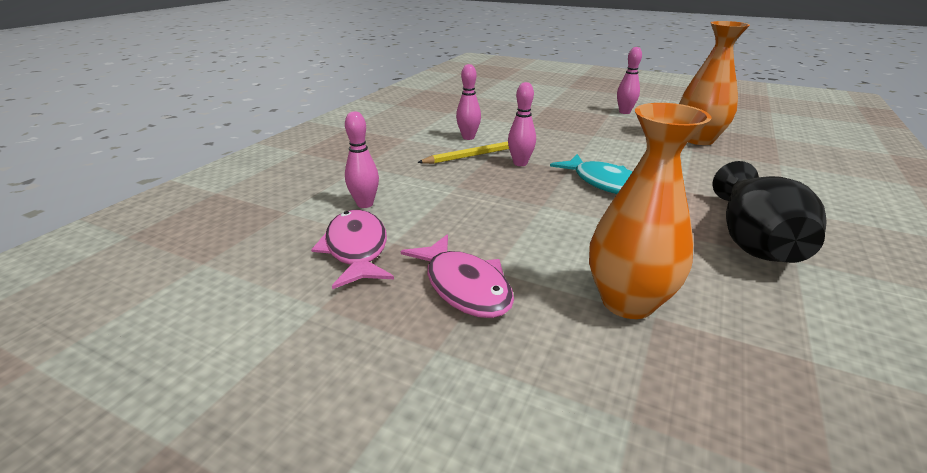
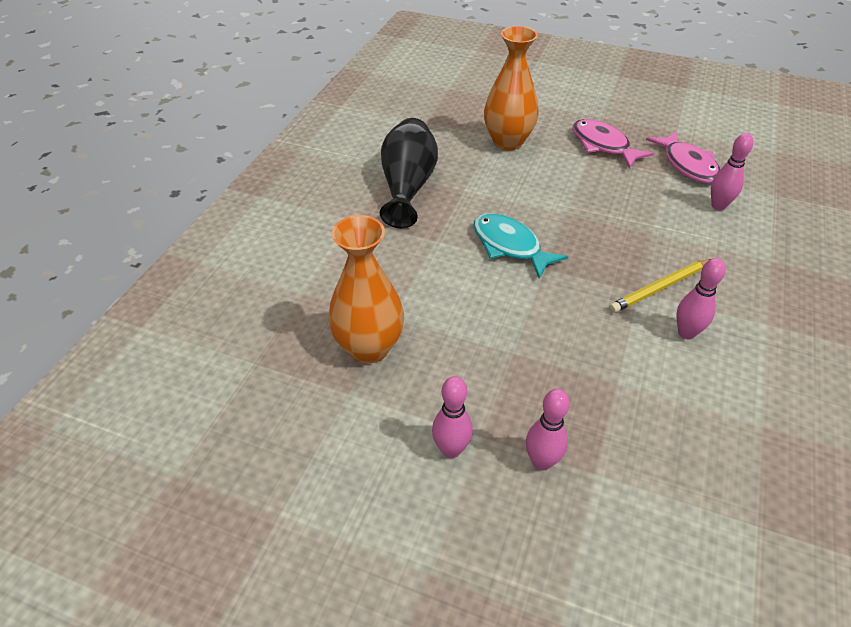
camera: 175 degrees right, 15 degrees up
pink bowling pin [508,82,536,166] -> pink bowling pin moved to [526,389,570,471]

